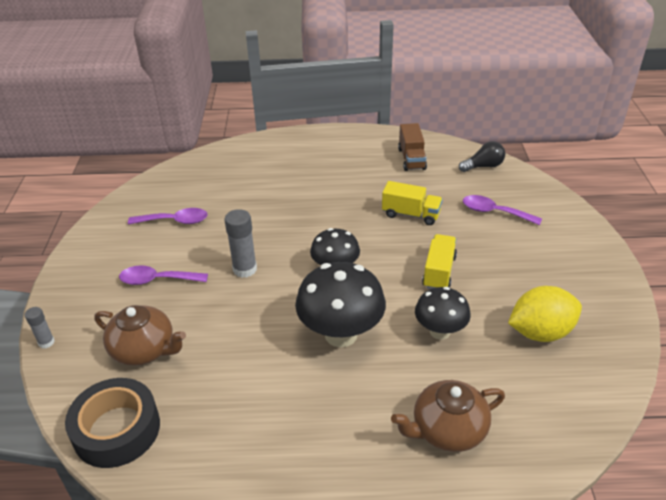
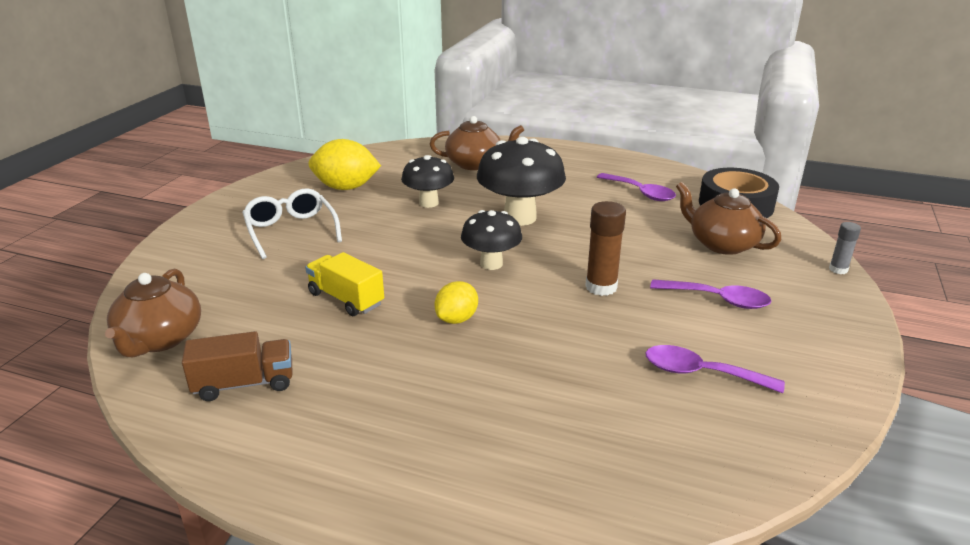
camera: 160 degrees left, 10 degrees down
grey glue stick [224,209,257,278] -> brown glue stick [585,201,626,296]
brown truck [398,123,427,171] -> brown truck turned 60 degrees clockwise [182,331,292,401]
yellow truck [422,234,457,289] -> none
black light bulb [459,141,505,172] -> brown teapot [105,269,201,357]
purple spoon [463,195,542,225] -> purple spoon moved to [597,173,676,201]
none -> white glasses [242,188,342,259]
none -> yellow lemon [435,281,478,324]

